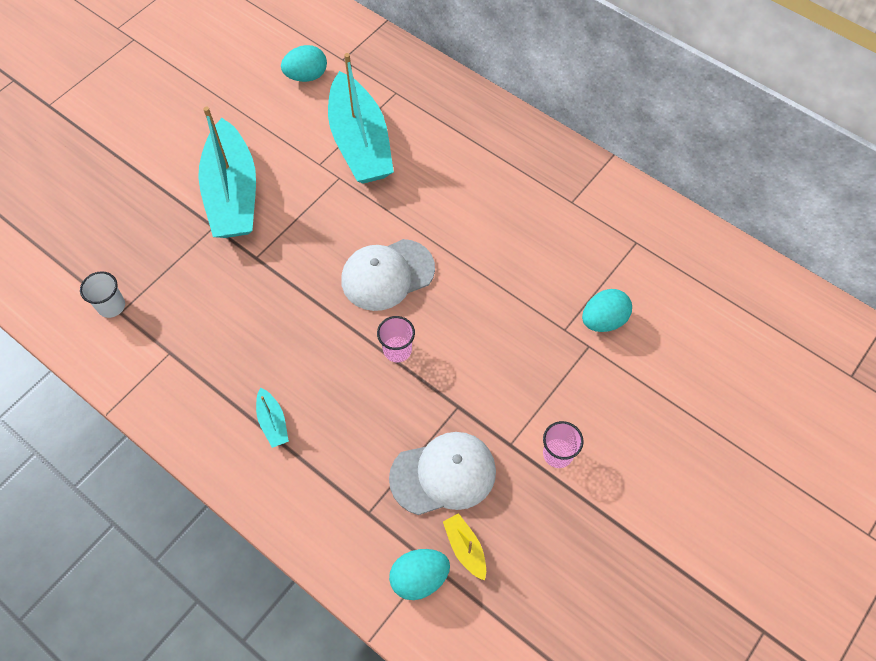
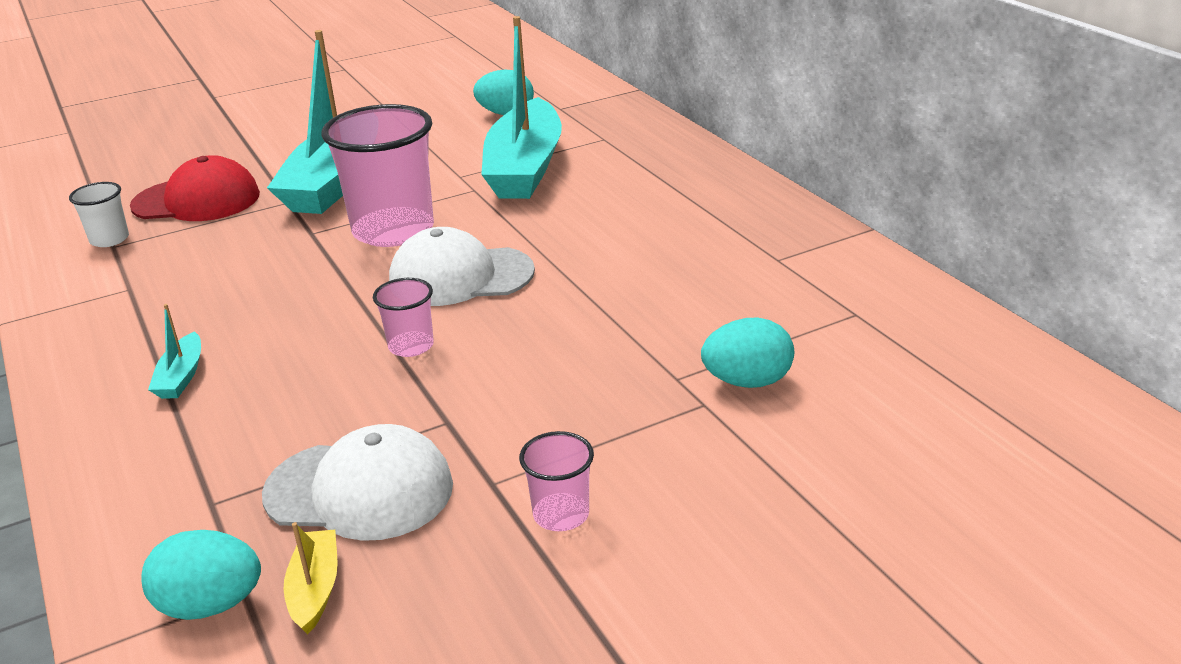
camera: 25 degrees right, 30 degrees down
none -> red cap [130,155,260,221]
none -> pink cup [322,104,434,247]

